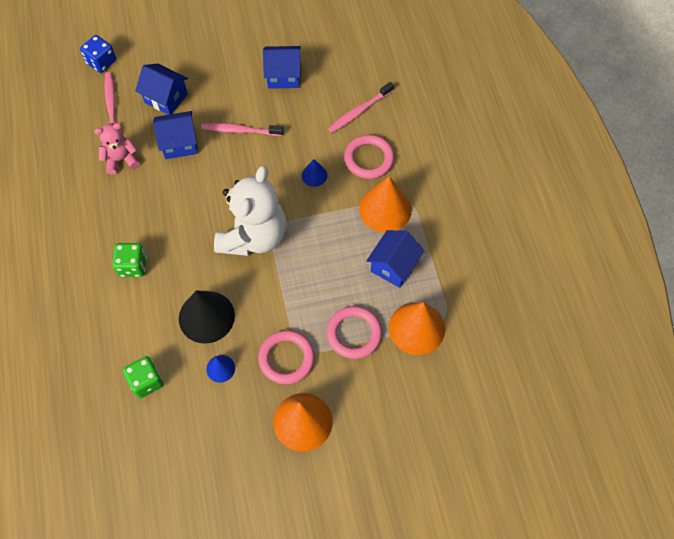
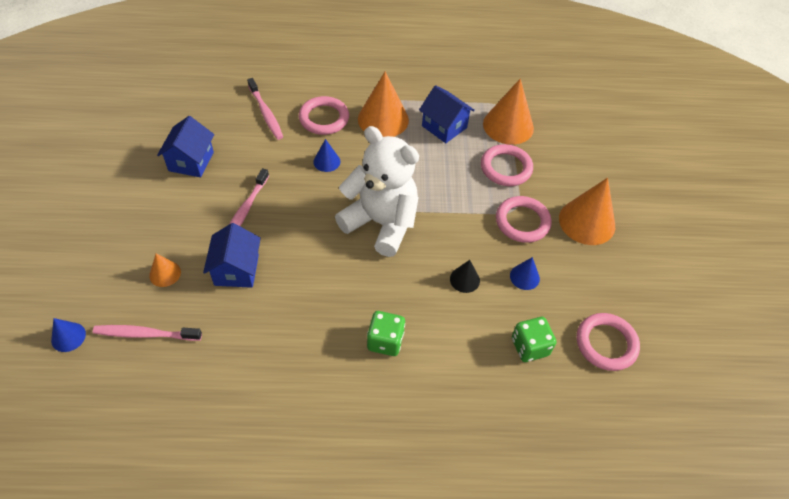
camera: 80 degrees left, 10 degrees down
blue dice [80,35,116,73] -> blue cone [51,318,86,352]
pink teddy bear [94,123,139,175] -> none
blue house [135,64,188,115] -> orange cone [149,253,181,287]
black cone [179,290,235,344] -> black cone [450,260,480,293], size x0.50
none -> pink ring [577,313,640,371]

